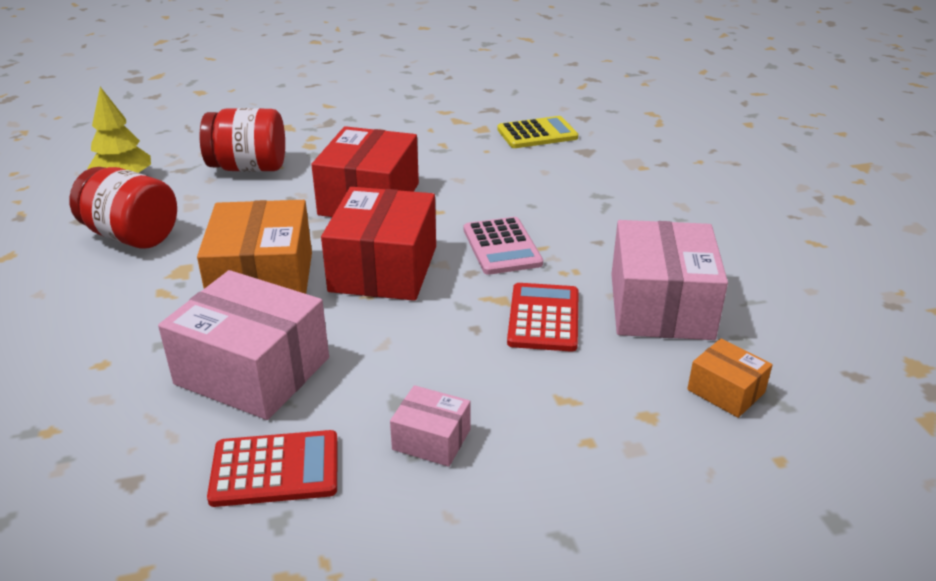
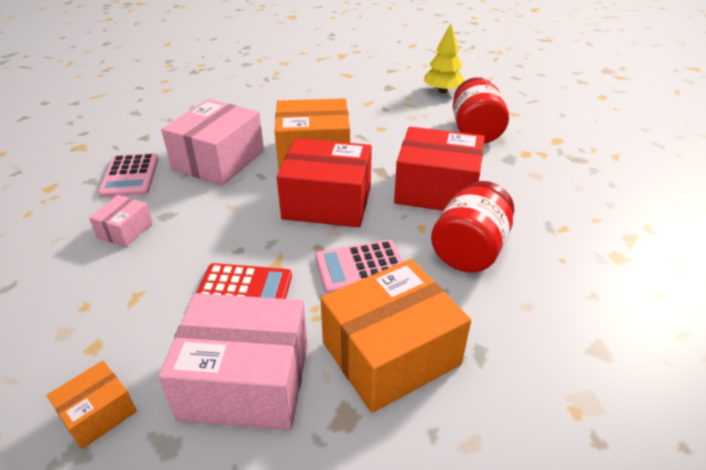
camera: 90 degrees right, 5 degrees up
red jar [69,167,177,249] -> red jar moved to [431,181,514,273]
red calculator [207,430,338,507] -> pink calculator [98,153,159,198]
yellow calculator [497,116,578,148] -> none
none -> orange box [320,259,471,413]

